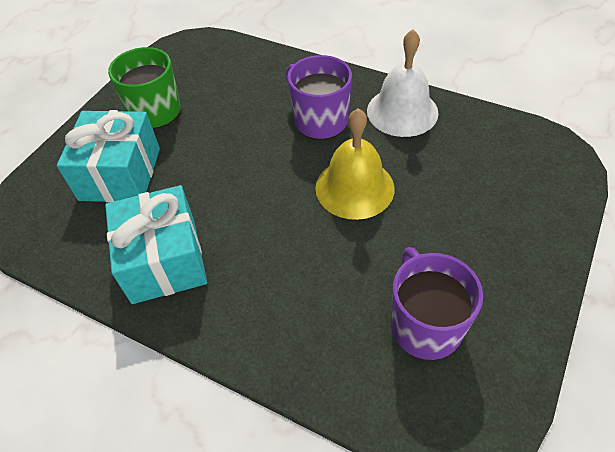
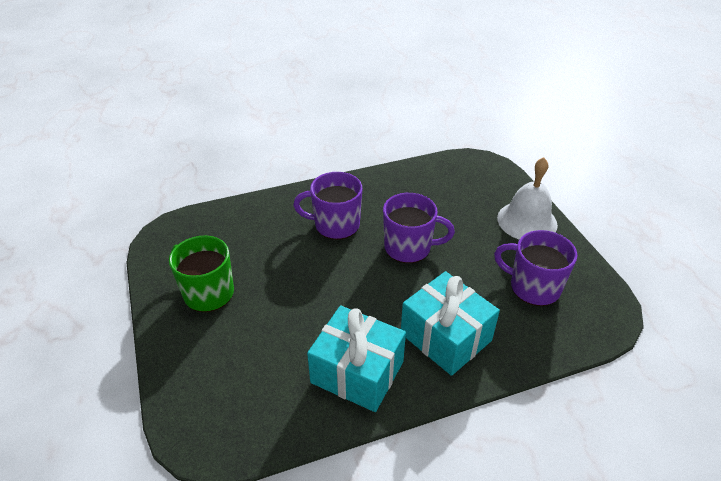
camera: 50 degrees left, 10 degrees down
turquoise gift [57,110,160,202] -> turquoise gift moved to [401,271,500,376]
yellow bell [315,108,395,220] -> purple mug [383,193,455,263]
white bell [367,29,438,137] -> white bell moved to [497,157,558,240]

